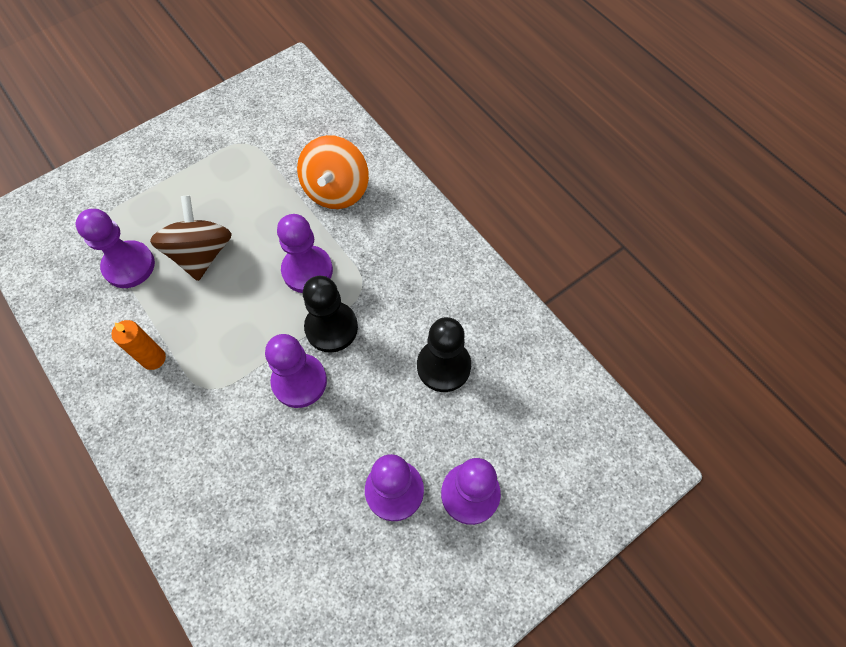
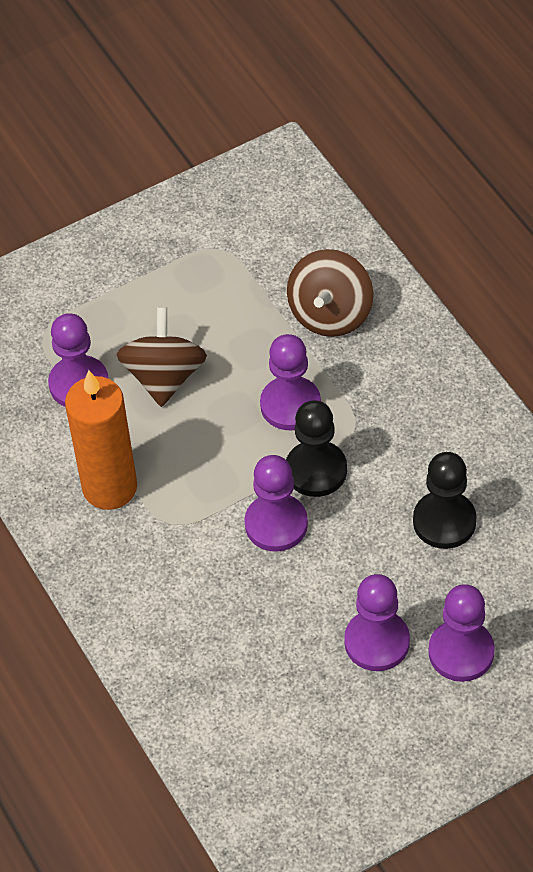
camera: 10 degrees right, 10 degrees down
orange candle [111,320,166,370] -> orange candle [65,370,137,510], size x1.96
orange spinning top [297,135,369,209] -> brown spinning top [287,249,373,337]

